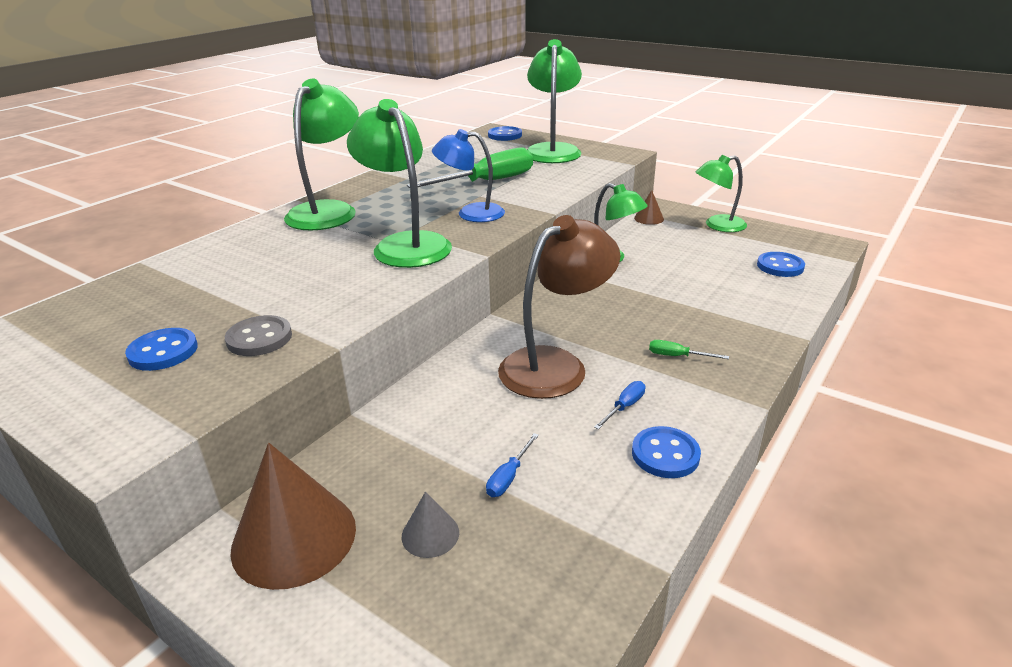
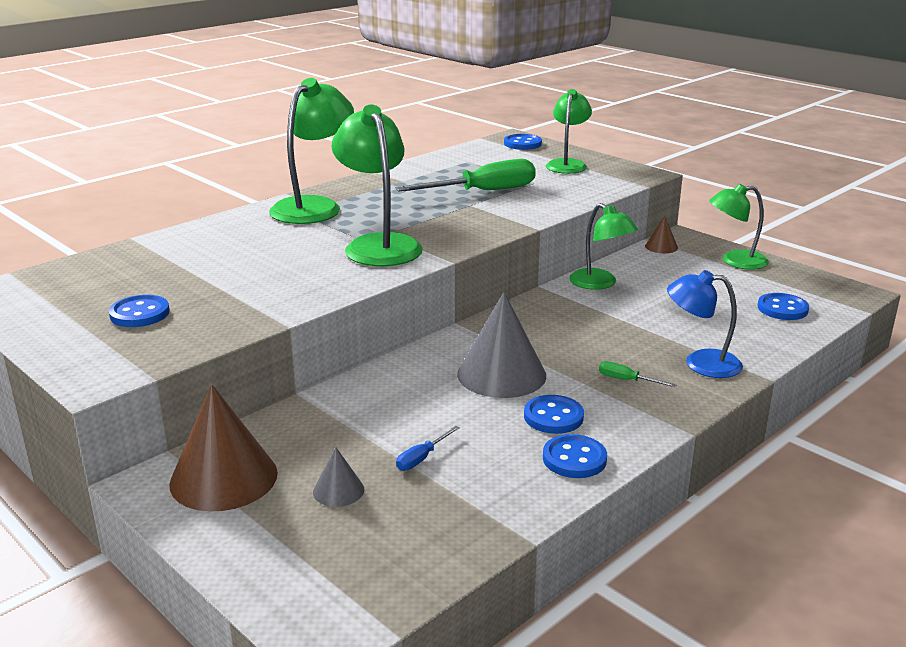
camera: 10 degrees right, 5 degrees down
grey button [225,315,292,356] -> none
blue lamp [432,129,505,222] -> blue lamp moved to [667,270,743,378]
brown lamp [498,215,621,399] -> grey cone [457,292,546,398]
green lamp [527,39,582,163] -> green lamp [546,89,592,174], size x0.66
blue screwdriver [594,381,645,430] -> blue button [524,395,584,434]

